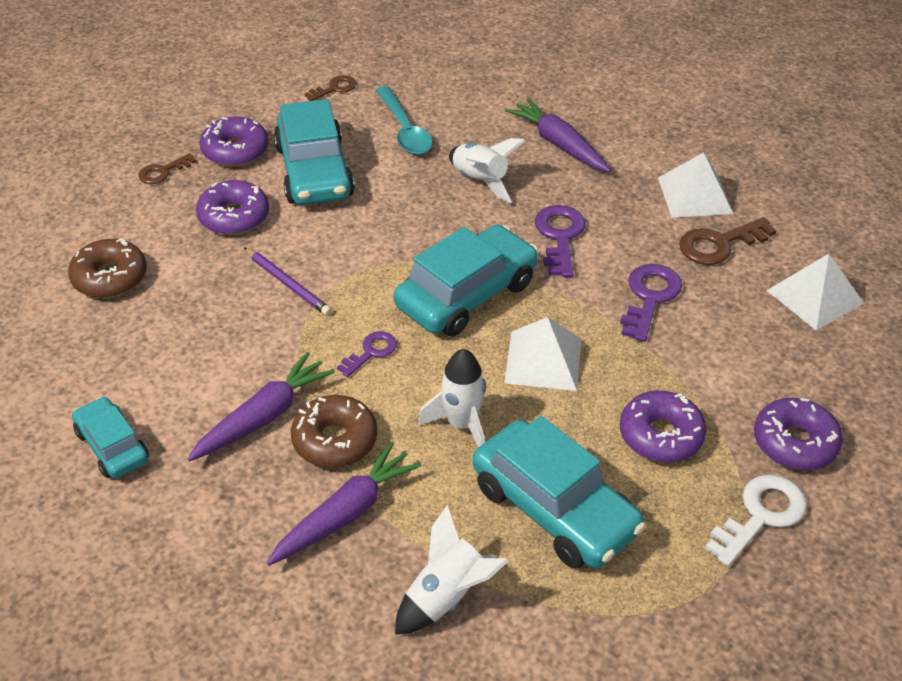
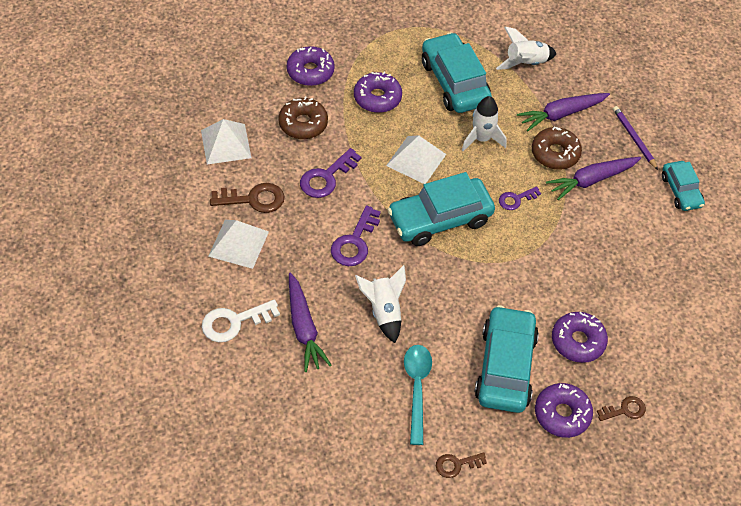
camera: 160 degrees left, 10 degrees up
brown donut [68,238,147,298] -> brown donut moved to [278,96,328,139]
purple pencil [244,247,332,316] -> purple pencil moved to [613,106,658,170]
white key [705,474,807,567] -> white key moved to [202,300,280,342]

